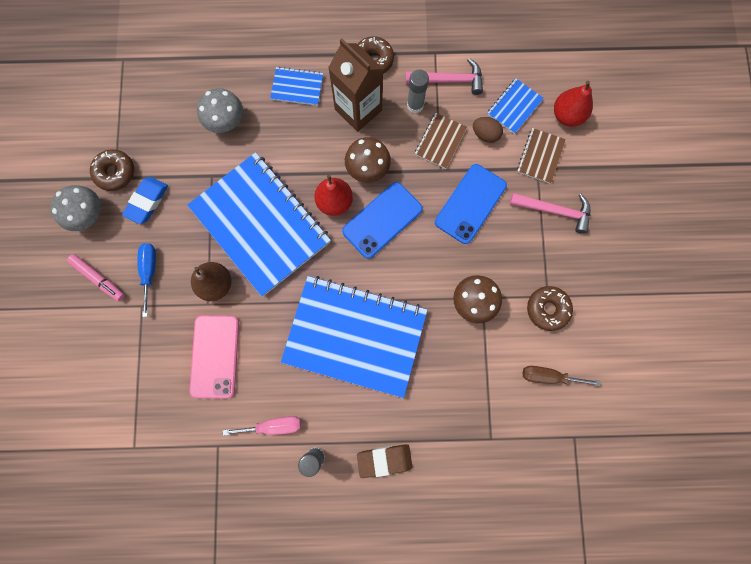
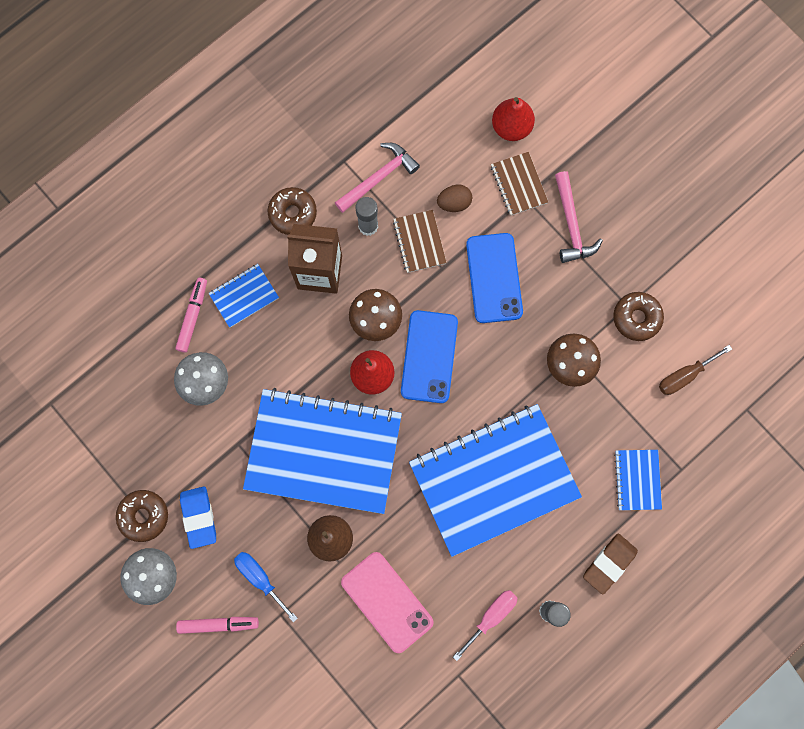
camera: 40 degrees left, 0 degrees up
blue notebook [487,79,544,134] -> blue notebook moved to [614,450,662,510]
pink hammer [509,193,590,234] -> pink hammer turned 105 degrees clockwise [555,171,603,263]
none -> pink marker [175,278,207,353]

